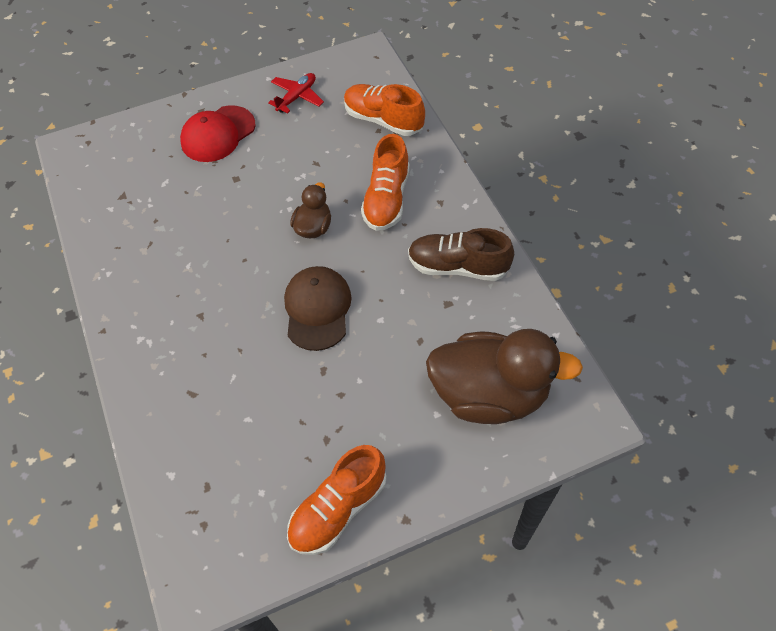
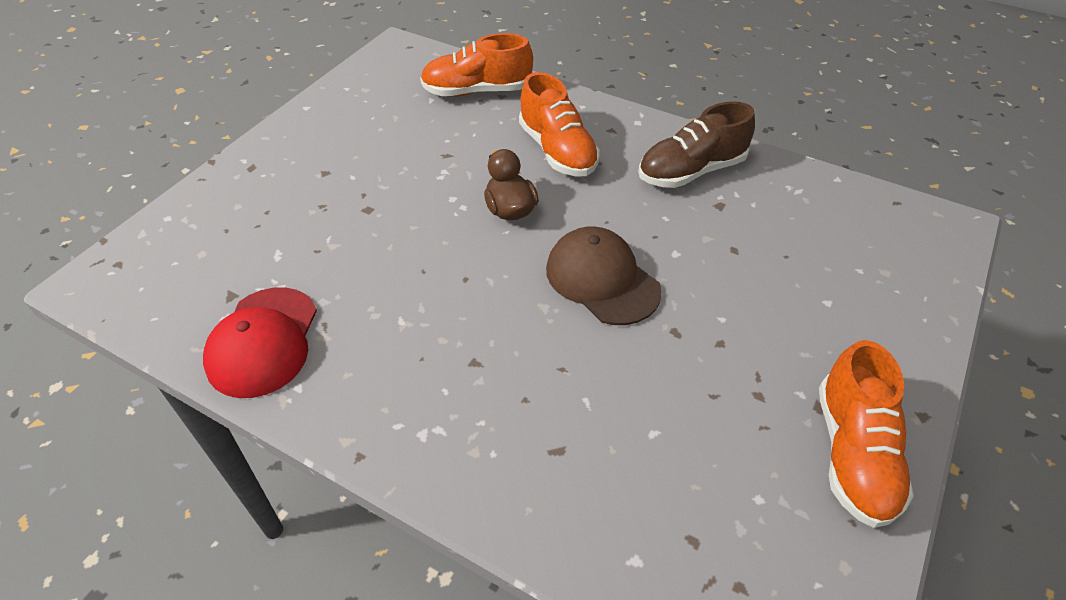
camera: 40 degrees left, 10 degrees down
red cap [180,105,255,162] -> red cap moved to [203,287,317,398]
red plane [268,73,324,113] -> none
brown duck [426,329,583,424] -> none

